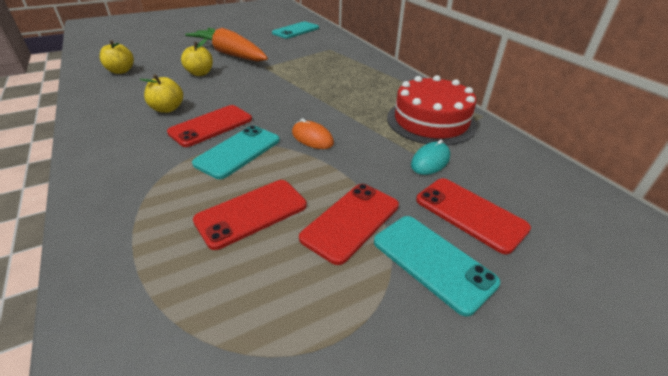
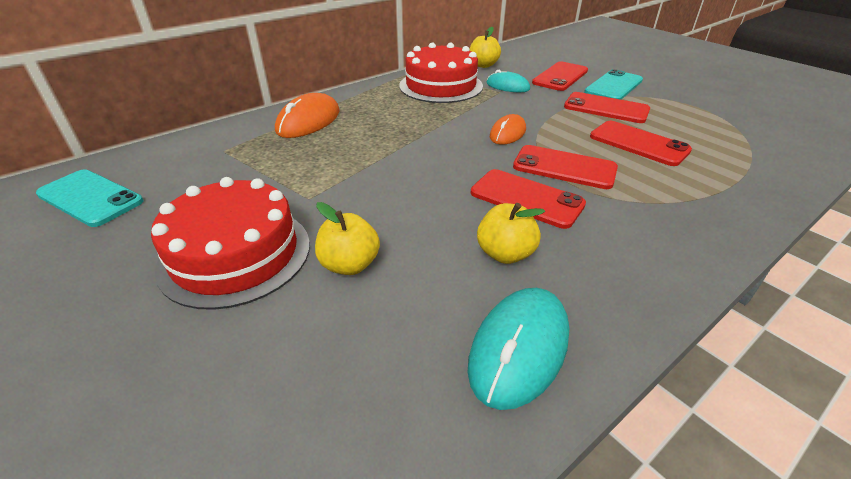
camera: 100 degrees left, 0 degrees up
yellow apple [100,40,134,74] -> yellow apple moved to [470,27,501,68]
orange carrot [185,28,268,62] -> red cake [151,177,310,310]
turquoise phone [192,125,280,179] -> red phone [513,145,618,189]
none -> orange mouse [275,93,339,138]
none -> turquoise mouse [468,288,569,410]

